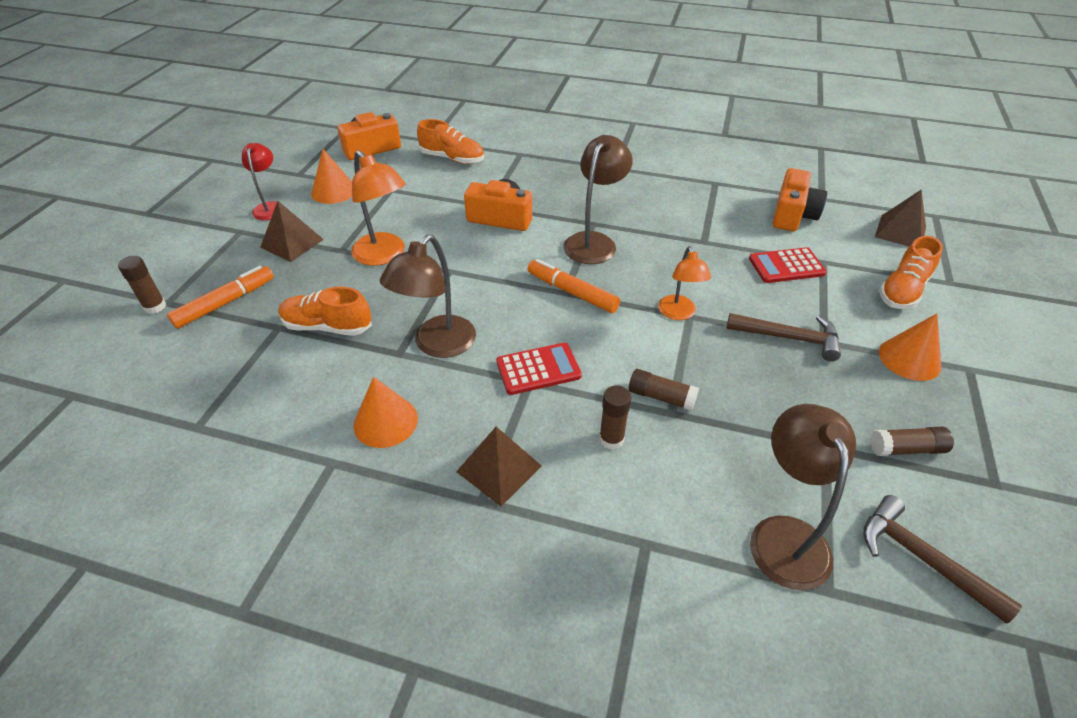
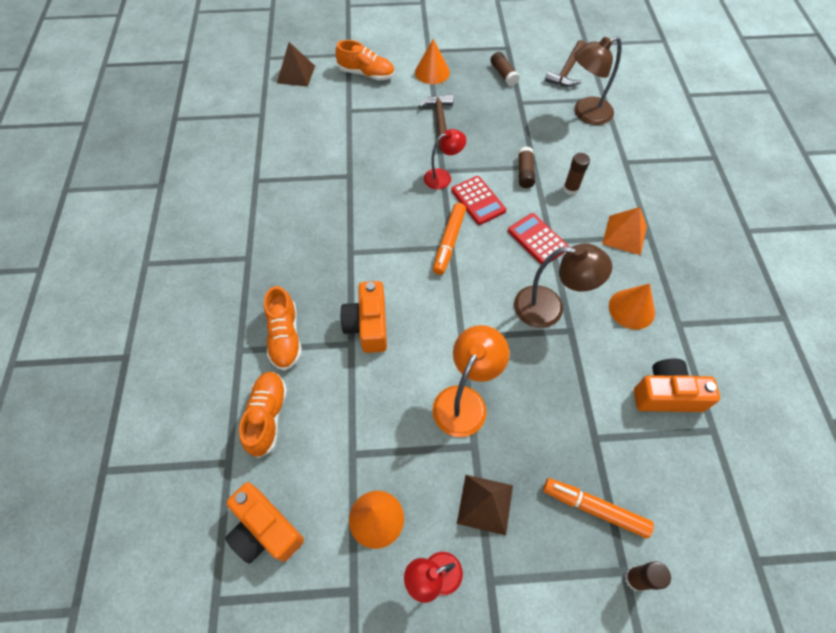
camera: 110 degrees left, 15 degrees up
orange shoe [279,287,372,336] -> orange shoe moved to [264,286,302,371]
brown pyramid [456,427,542,506] -> orange pyramid [602,207,647,255]
brown lamp [563,135,633,264] -> none
orange lamp [658,246,711,320] -> red lamp [424,129,466,189]
red calculator [749,247,827,283] -> red calculator moved to [451,176,506,225]
orange camera [773,168,827,231] -> orange camera moved to [634,359,720,412]

